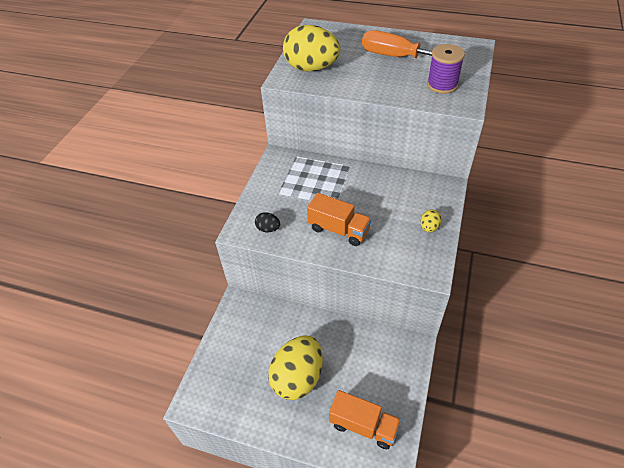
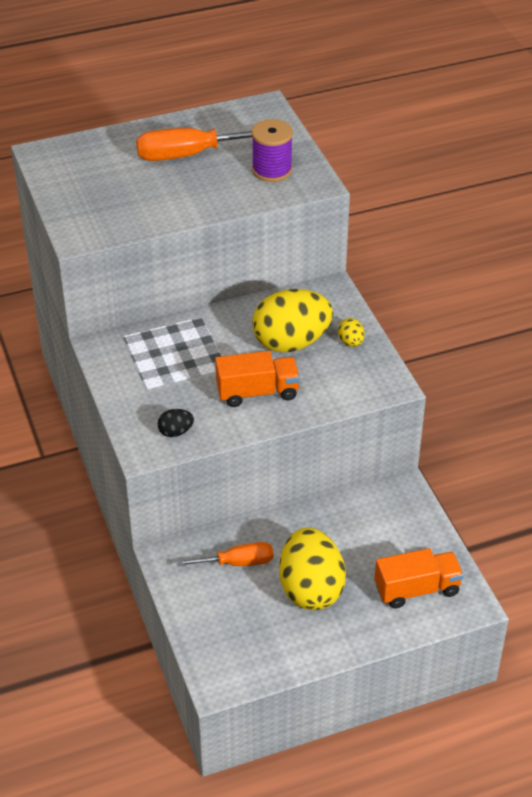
camera: 40 degrees left, 5 degrees down
yellow egg [283,25,340,72] -> yellow egg moved to [252,289,333,352]
none -> orange screwdriver [177,542,273,566]

